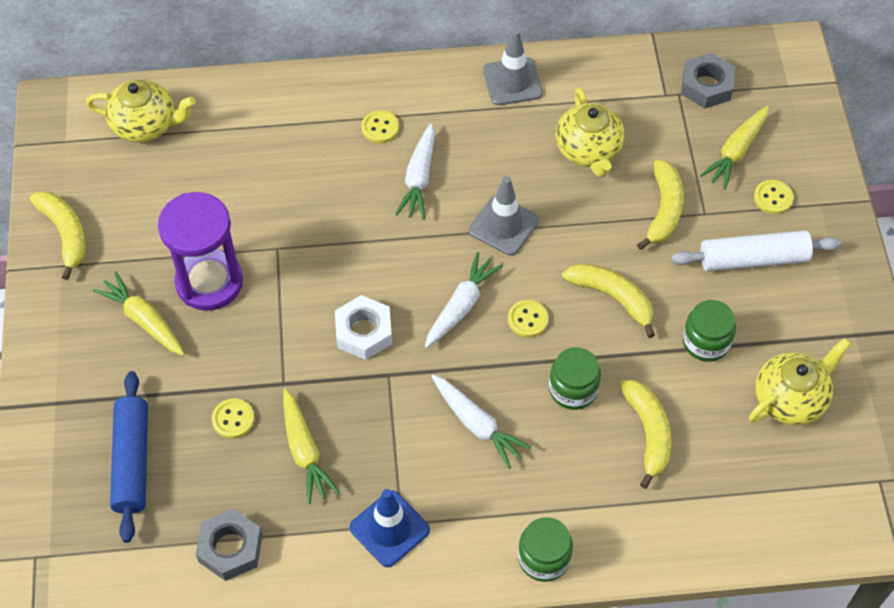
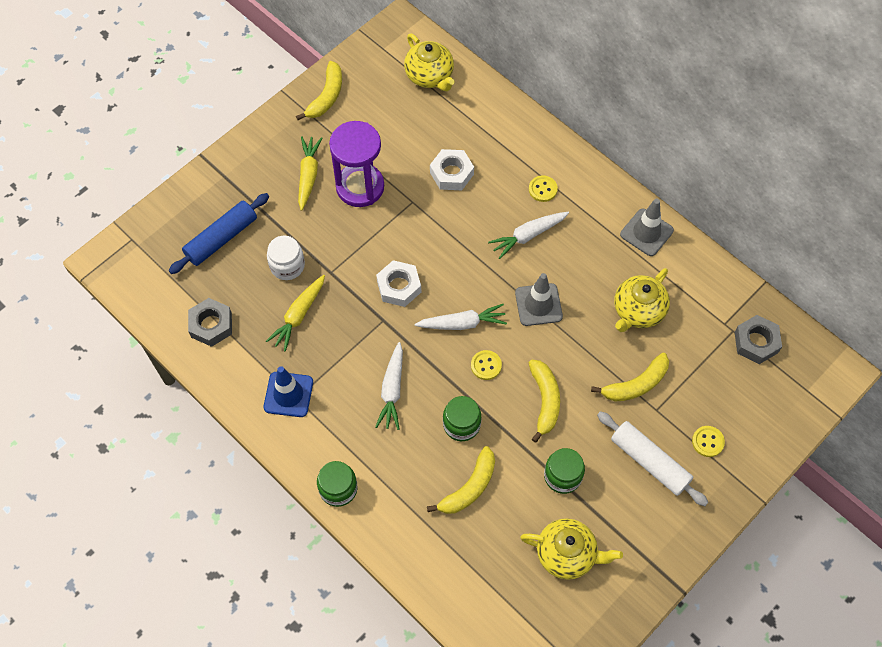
camera: 50 degrees right, 5 degrees up
yellow button [212,398,254,439] -> white jar [267,236,305,280]
yellow carrot [700,106,769,189] -> none
none -> white nut [430,149,474,190]

